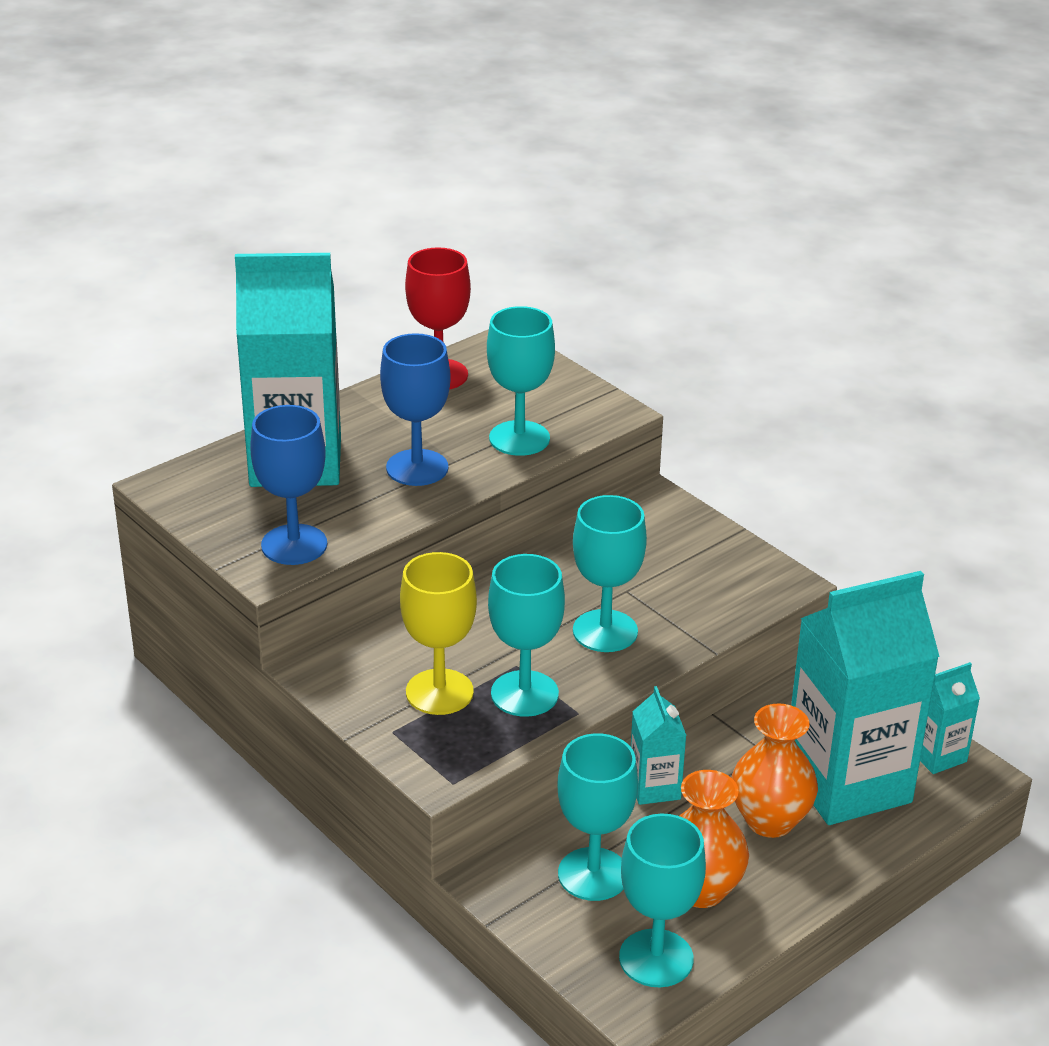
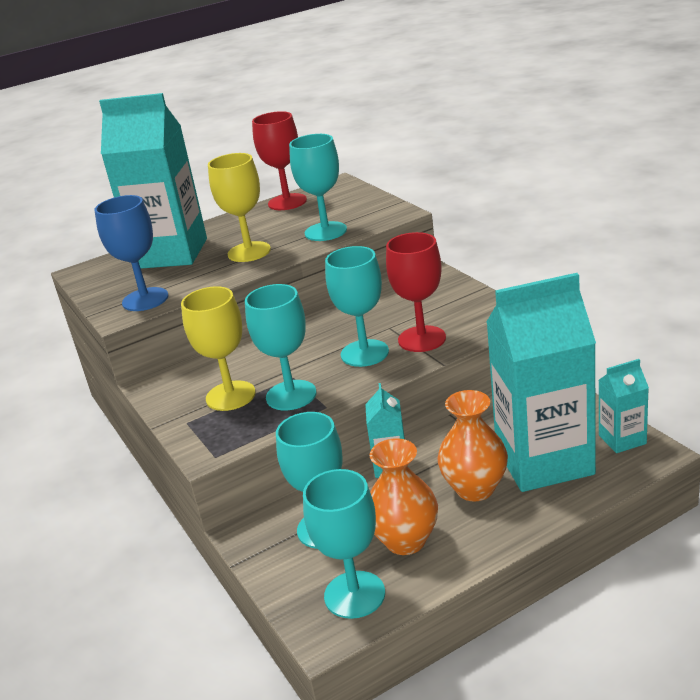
camera: 15 degrees right, 5 degrees down
blue goblet [380,333,451,486] -> yellow goblet [208,153,271,262]
none -> red goblet [386,232,446,352]

